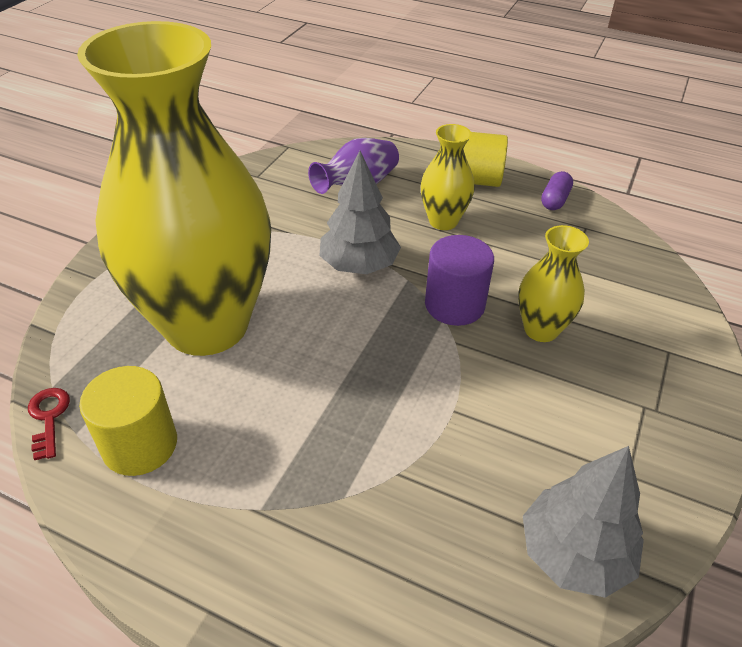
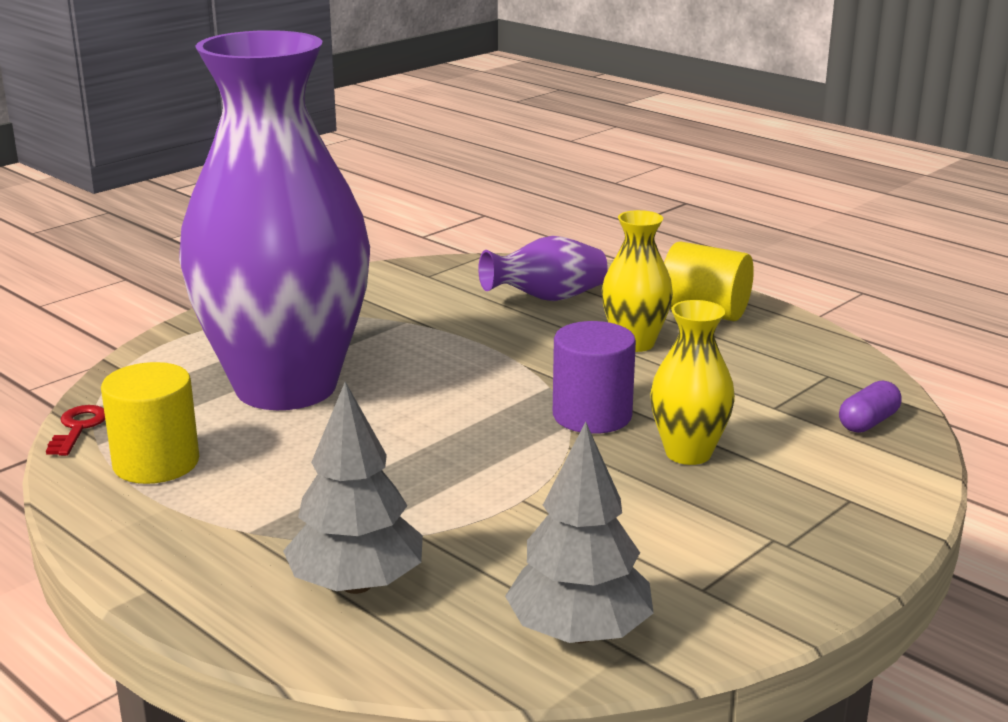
camera: 20 degrees right, 20 degrees down
yellow vase [77,21,271,356] -> purple vase [179,30,370,410]
grey tree [319,151,401,274] -> grey tree moved to [283,382,423,594]
purple capsule [541,171,573,210] -> purple capsule moved to [839,380,902,433]

